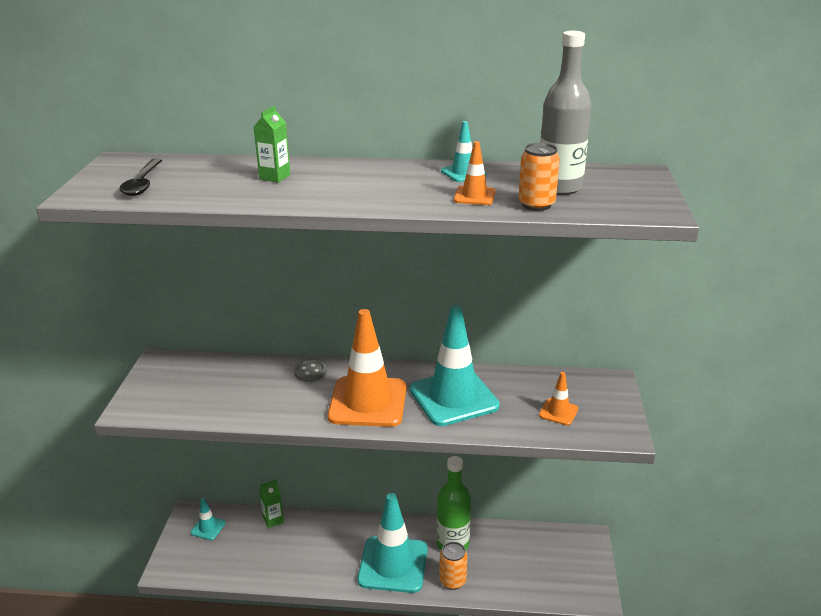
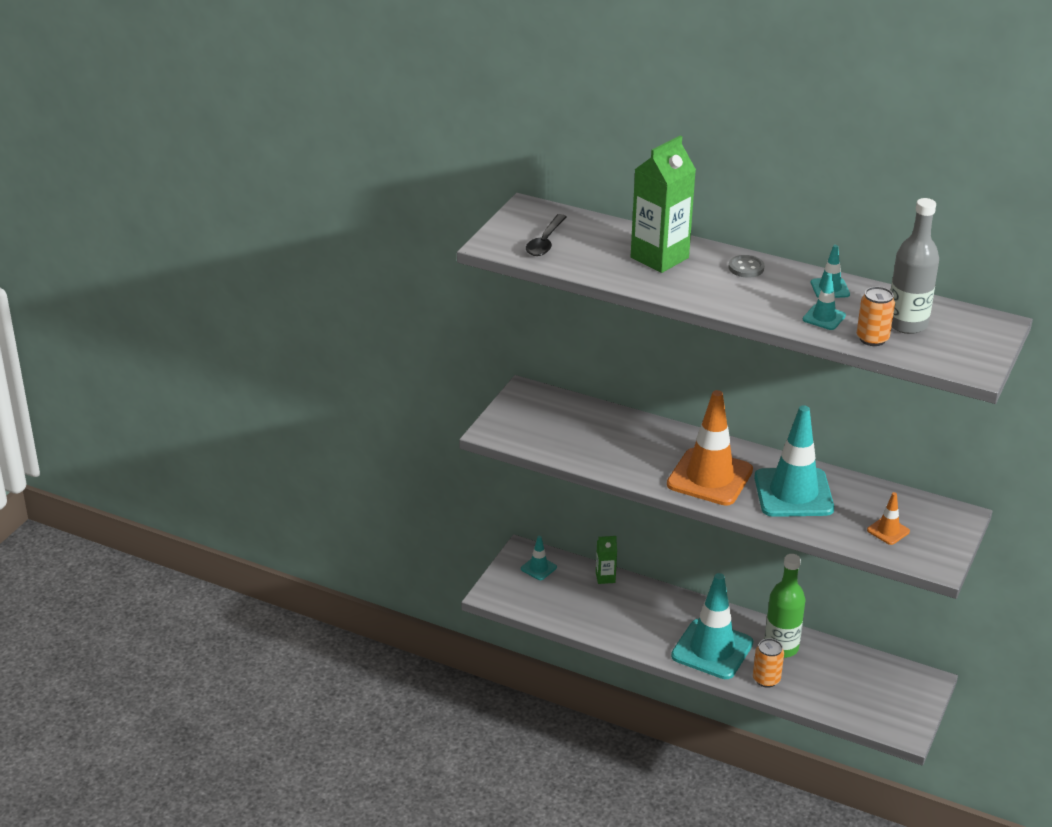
camera: 20 degrees right, 5 degrees up
green carton [254,106,291,183] -> green carton [631,136,696,273], size x2.03
grey button [294,359,327,382] -> grey button moved to [728,255,765,278]
orange traffic cone [454,141,496,205] -> turquoise traffic cone [803,273,846,330]

